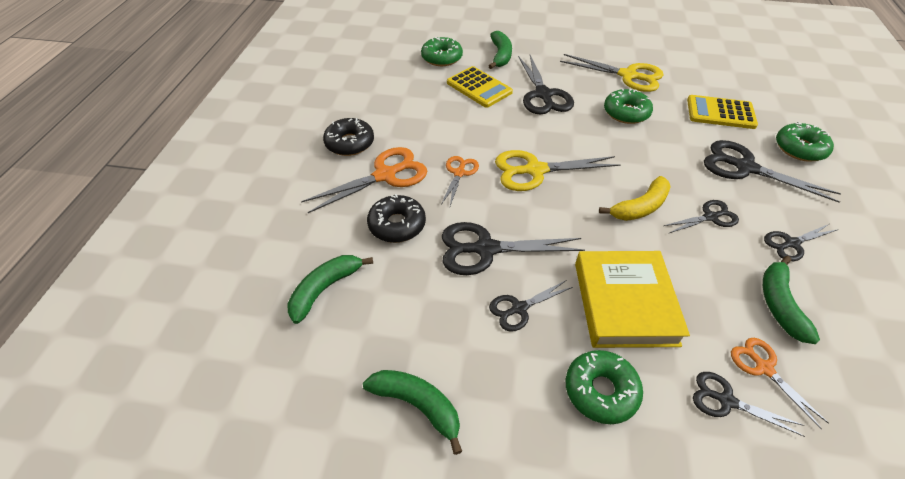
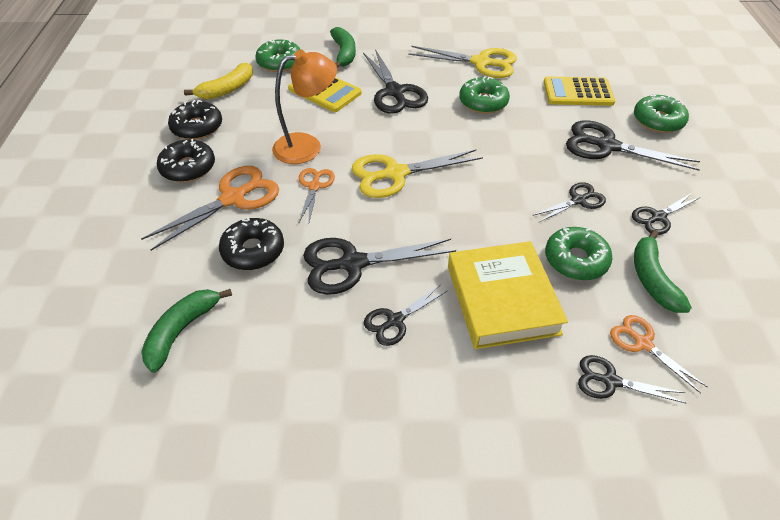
camera: 10 degrees left, 0 degrees up
green banana [363,370,462,455] -> none
green donut [566,350,643,424] -> green donut moved to [545,227,613,280]
yellow banana [599,176,671,221] -> yellow banana moved to [184,62,253,99]
none -> black donut [168,100,222,140]
none -> orange lamp [272,50,337,164]

